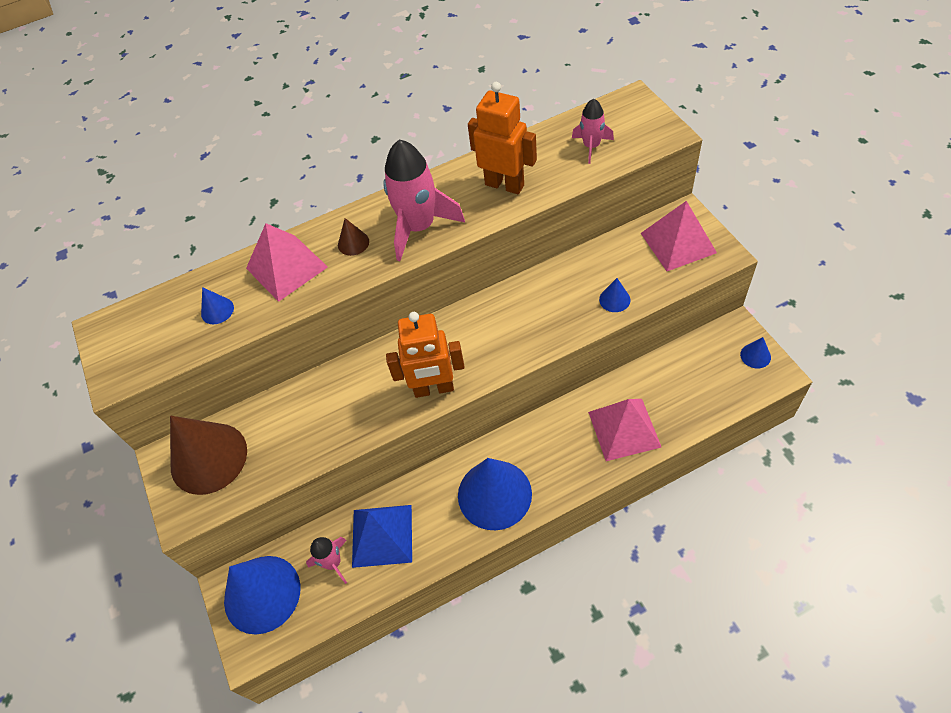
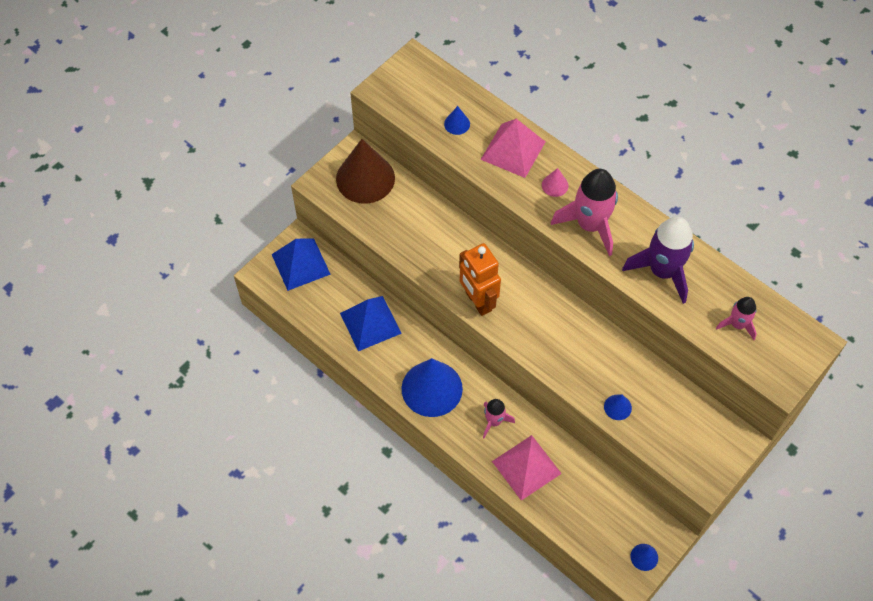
camera: 60 degrees right, 5 degrees up
blue cone [224,556,300,635] -> blue pyramid [272,238,331,291]
pink rocket [306,537,347,584] -> pink rocket moved to [483,399,515,438]
brown cone [338,218,369,256] -> pink cone [542,168,569,197]
orange robot [468,82,537,194] -> purple rocket [622,216,694,304]
pink pyramid [641,201,717,271] -> none

